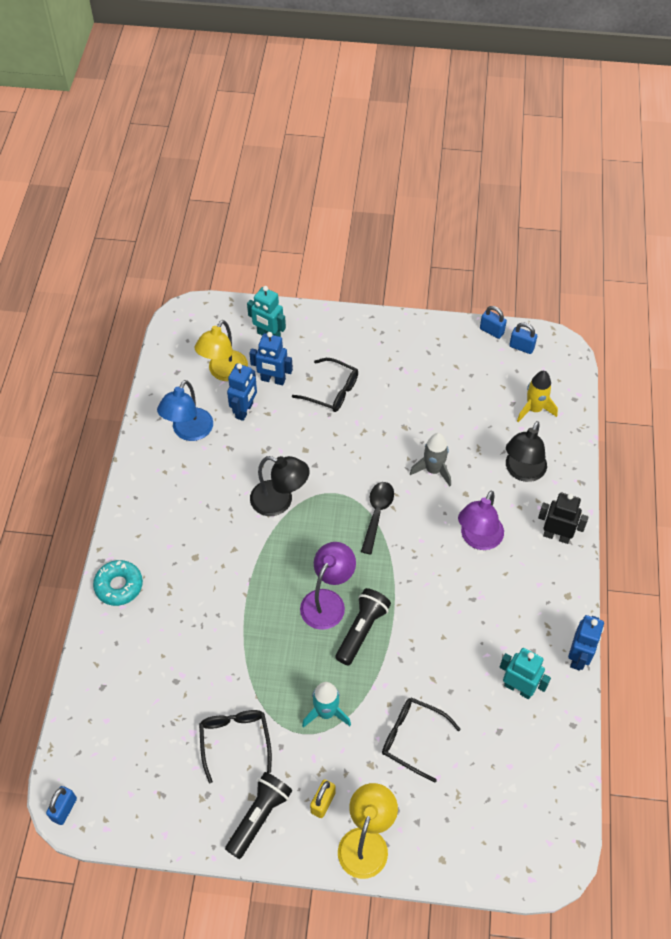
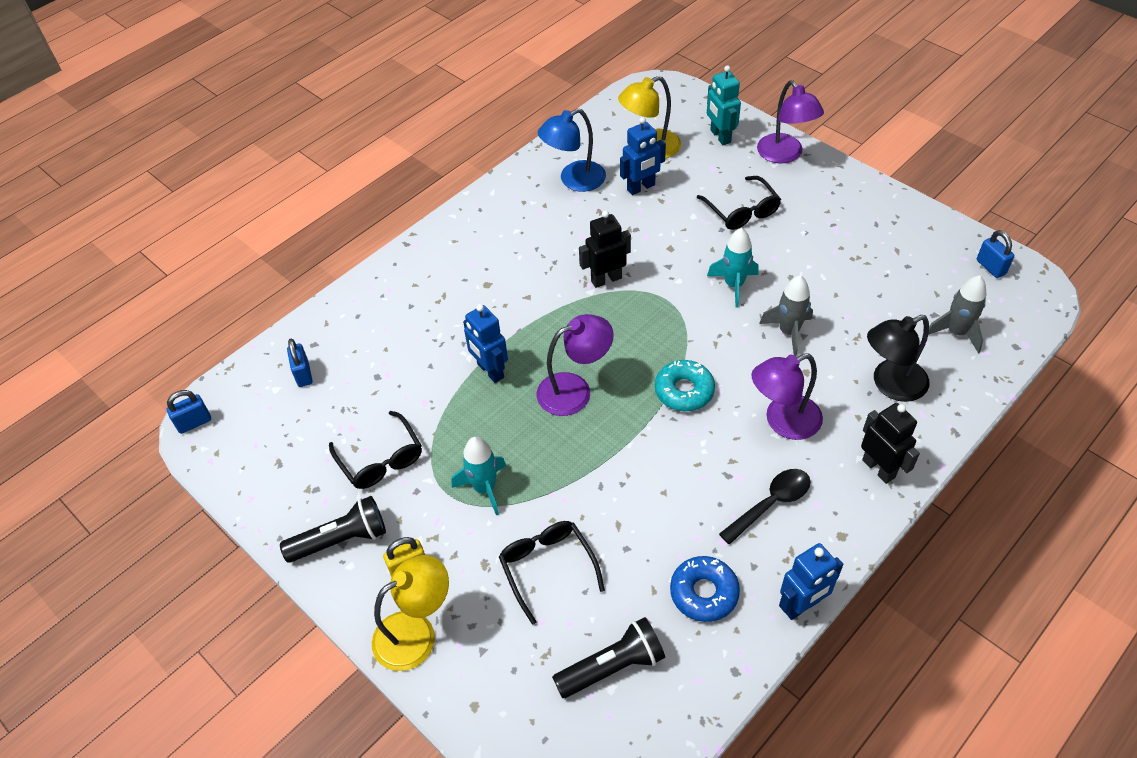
camera: 40 degrees right, 5 degrees down
turquoise donut [93,560,143,606] -> turquoise donut moved to [655,360,715,411]
black glasses [199,710,272,783] -> black glasses turned 120 degrees clockwise [329,411,422,489]
blue robot [249,332,293,385] -> blue robot moved to [463,304,508,383]
black lamp [250,456,310,516] -> black robot [579,211,631,288]
black flashlight [335,588,391,666] -> black flashlight moved to [552,617,665,698]
black spoon [361,482,394,554] -> black spoon moved to [719,469,811,545]
blue padlock [480,306,507,339] -> blue padlock moved to [287,339,313,387]
turquoise robot [500,648,551,699] -> blue donut [670,556,740,622]
yellow rocket [517,371,558,422] -> grey rocket [928,275,986,353]
none -> turquoise rocket [707,228,759,308]
none -> purple lamp [757,80,824,163]

